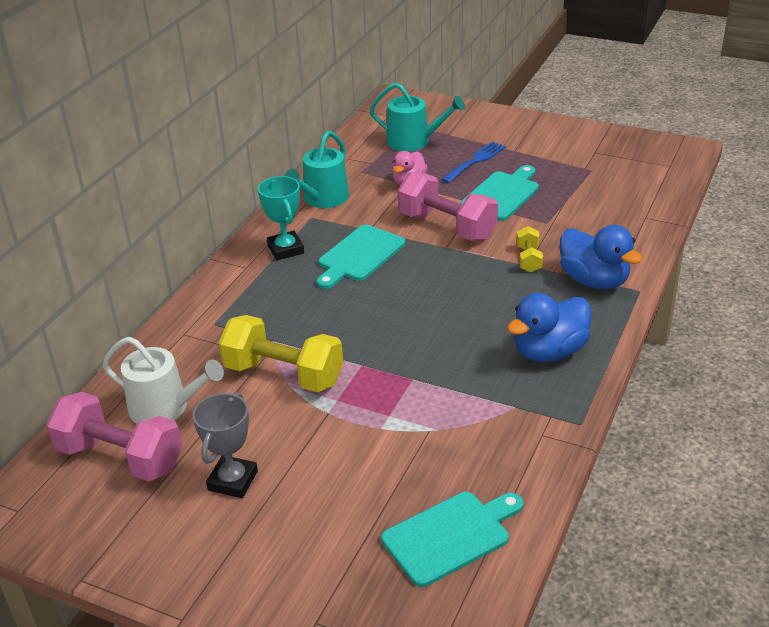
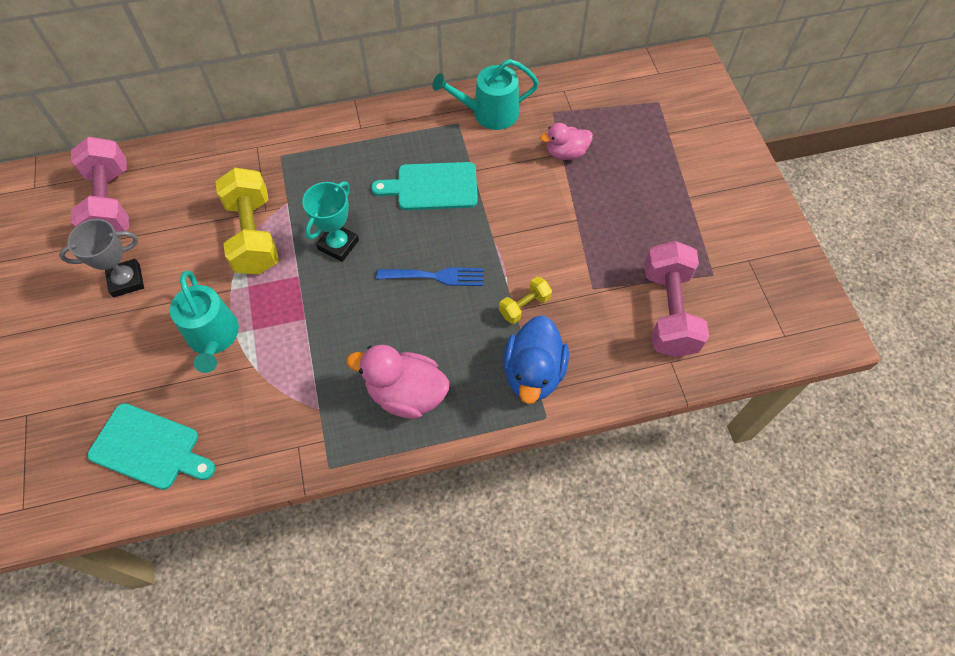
camera: 50 degrees right, 25 degrees up
white watering can [102,337,224,424] -> none
turquoise trophy [258,176,304,260] -> turquoise trophy moved to [302,181,359,262]
turquoise watering can [370,83,465,152] -> turquoise watering can moved to [170,270,239,373]
pink dumbbell [398,172,498,241] -> pink dumbbell moved to [644,241,709,357]
blue fork [441,141,506,183] -> blue fork moved to [377,267,484,286]
turquoise cutting board [461,165,539,221] -> none
blue duck [507,293,591,362] -> pink duck [347,345,449,419]

